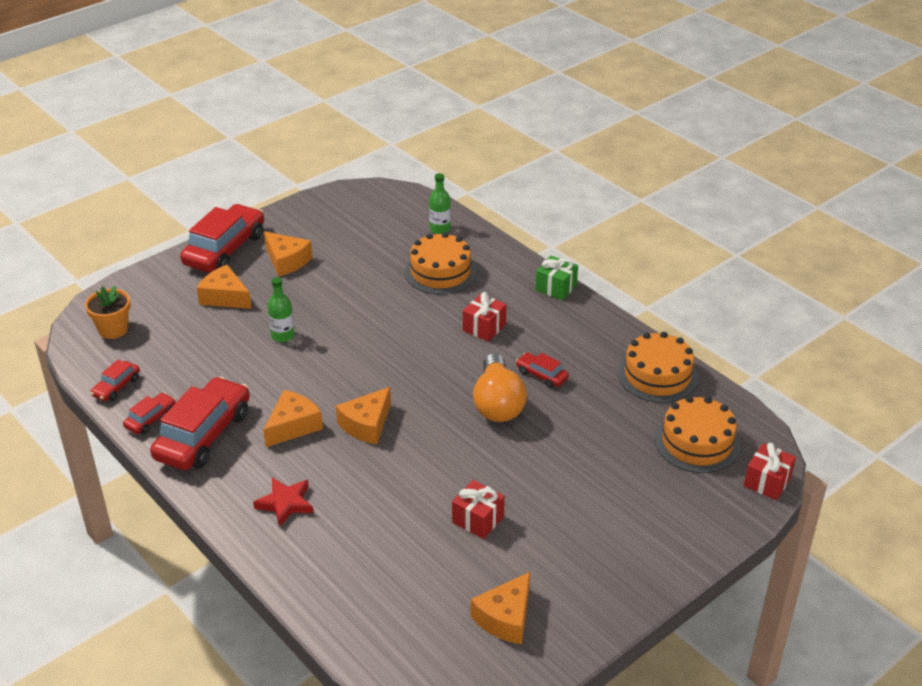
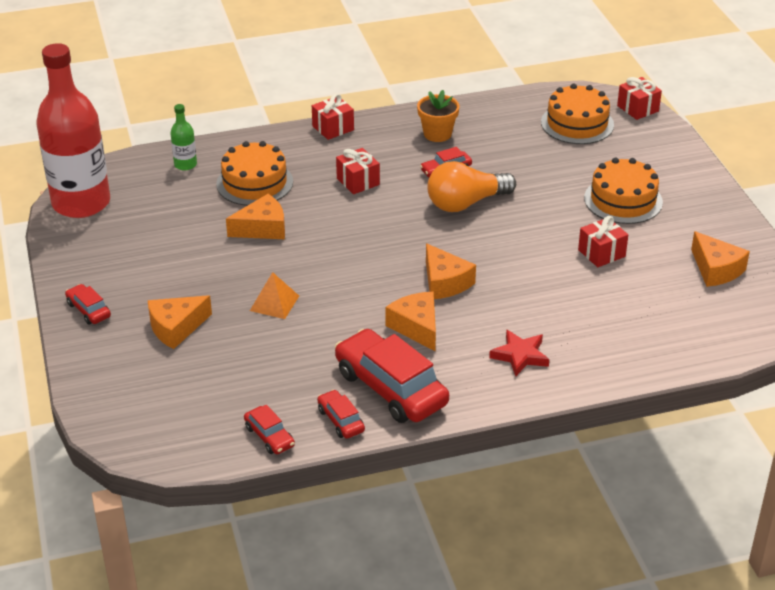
camera: 65 degrees left, 0 degrees up
orange flower pot [85,286,131,339] -> orange flower pot moved to [417,90,459,142]
red car [180,204,264,272] -> red car [65,284,111,325], size x0.47
orange cheese [264,231,312,277] -> orange cheese moved to [226,194,285,239]
green bottle [268,277,295,342] -> orange pyramid [250,272,299,319]
orange light bulb [473,353,527,422] -> orange light bulb turned 135 degrees clockwise [427,161,516,212]
green gift [536,256,578,300] -> red gift [312,94,354,140]
orange cake [618,332,698,403] -> orange cake moved to [584,158,663,224]
none -> red bottle [36,43,110,218]

